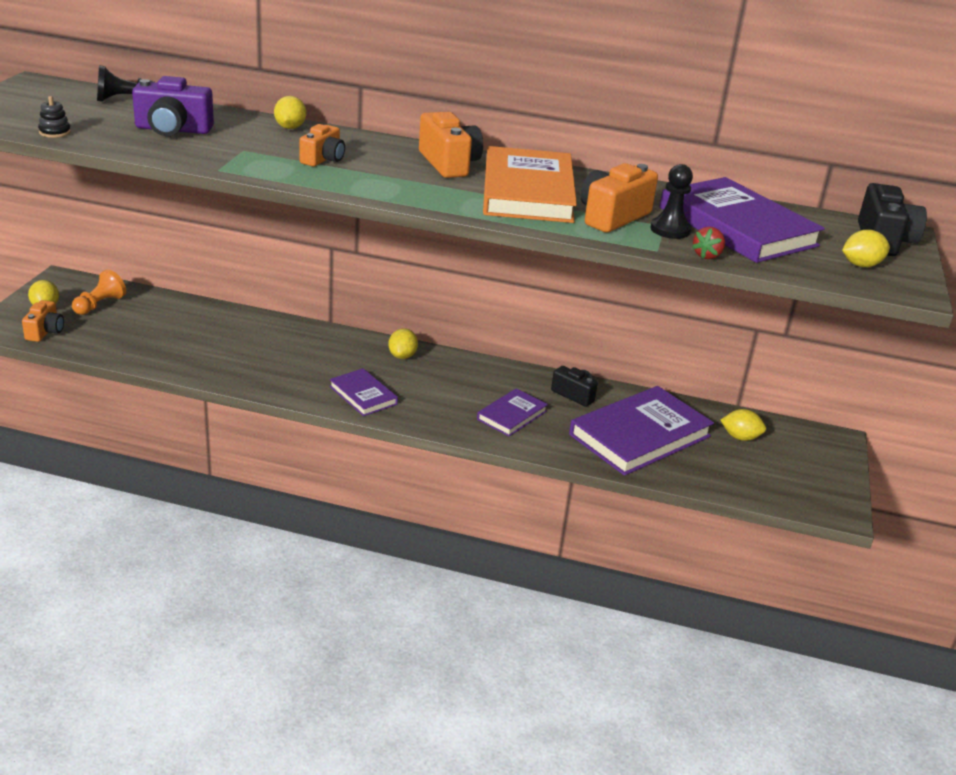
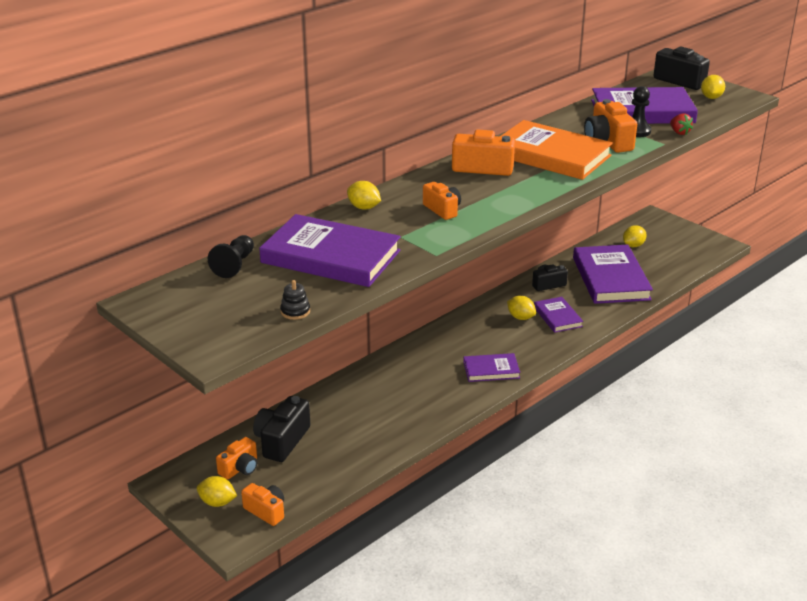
camera: 55 degrees left, 0 degrees up
orange pawn [72,269,126,315] -> orange camera [216,437,257,480]
purple camera [132,76,214,136] -> purple book [259,214,401,287]
yellow lemon [388,328,418,359] -> yellow lemon moved to [507,296,536,320]
none -> black camera [253,396,310,462]

